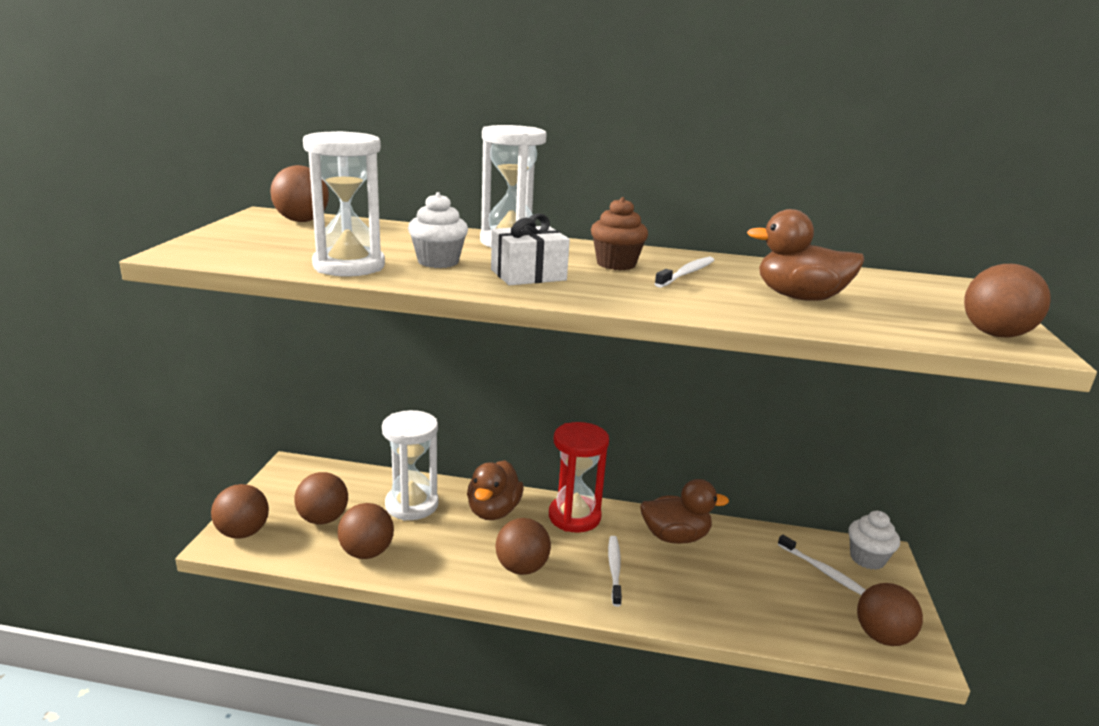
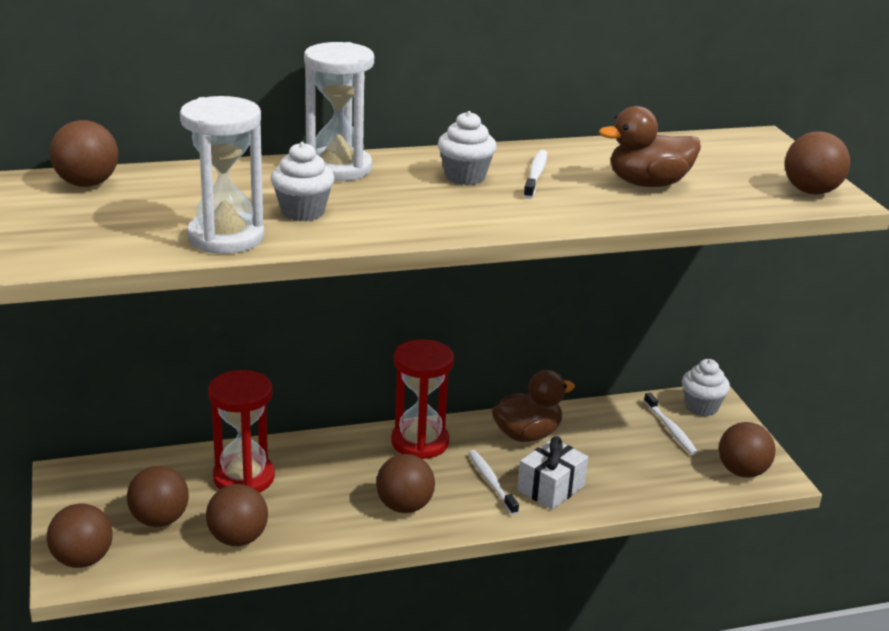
camera: 25 degrees left, 5 degrees up
white hourglass [382,410,439,521] -> red hourglass [208,370,275,492]
brown duck [467,460,523,520] -> none
white gift [491,213,570,285] -> white gift moved to [517,436,588,510]
brown cupcake [591,197,648,270] -> white cupcake [438,111,497,185]
white toothbrush [778,535,866,595] -> white toothbrush turned 45 degrees clockwise [644,392,698,455]

